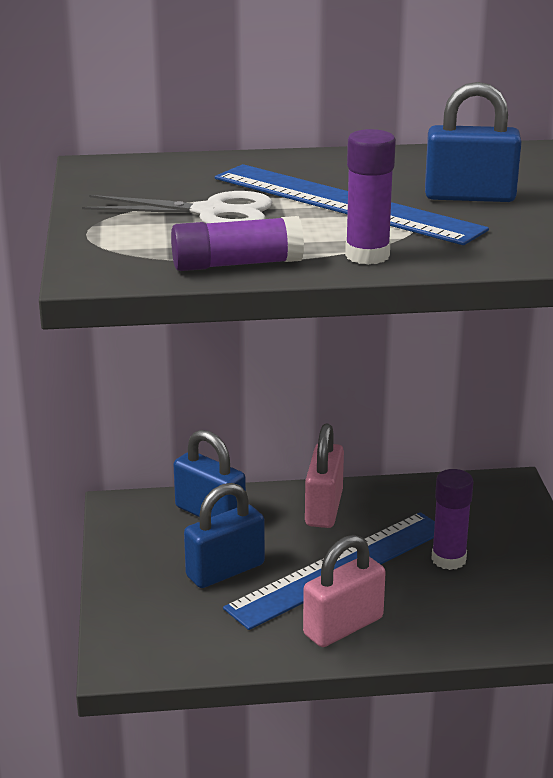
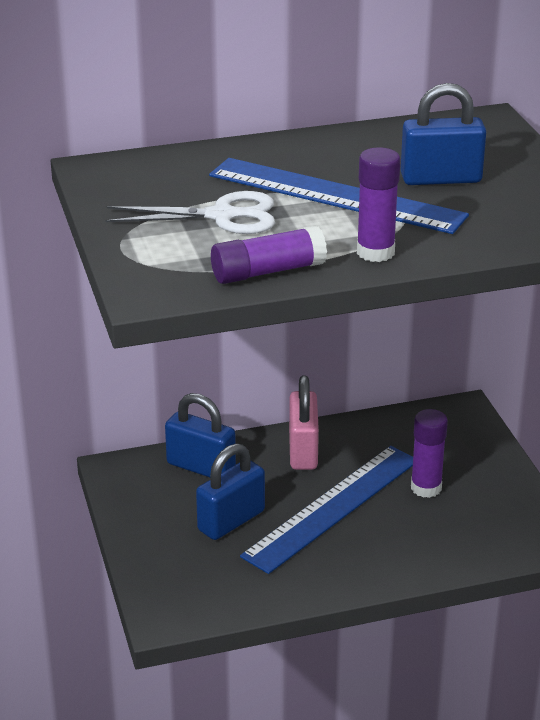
camera: 10 degrees left, 5 degrees up
pink padlock [303,535,386,647] -> none

